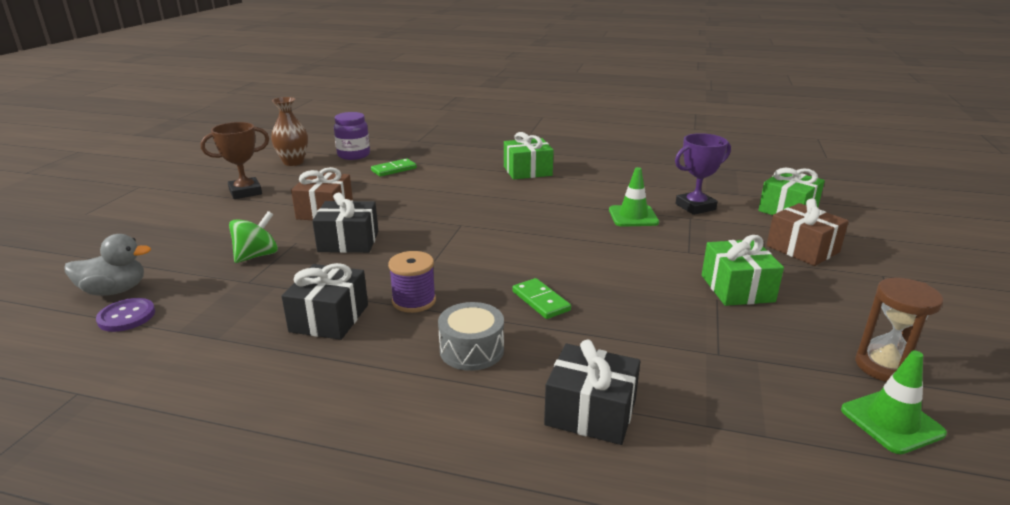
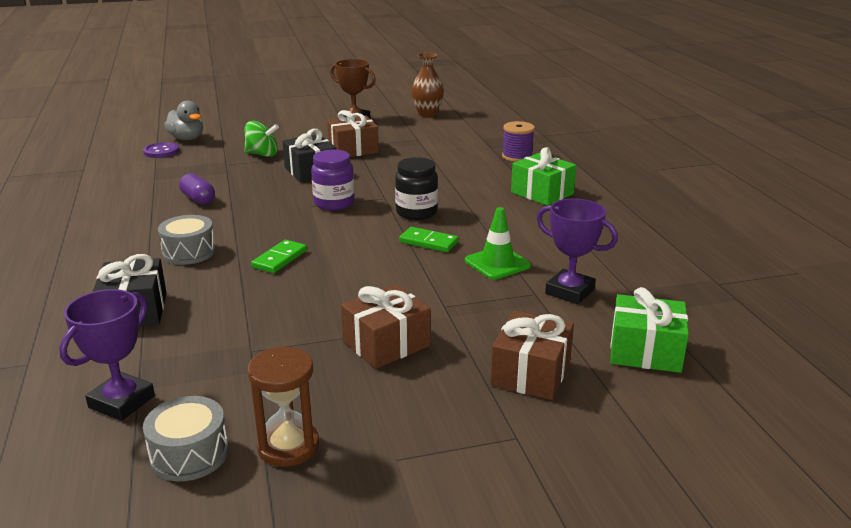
camera: 60 degrees right, 0 degrees up
black gift [282,263,368,340] -> purple capsule [179,173,215,205]
purple jar [334,112,370,160] -> purple jar moved to [311,149,355,211]
green domino [371,158,417,177] -> green domino moved to [399,227,459,252]
purple spool [388,251,436,313] -> purple spool moved to [502,121,535,162]
green gift [702,235,784,306] -> brown gift [341,284,431,369]
green traffic cone [841,350,947,454] -> grey drum [143,396,229,481]
none -> purple trophy [59,289,155,421]
none -> black jar [395,157,438,220]

